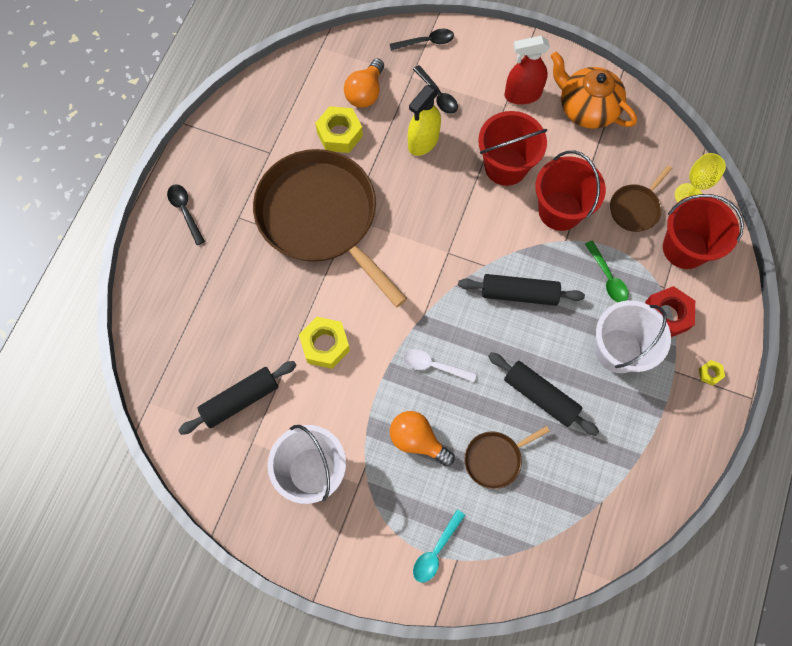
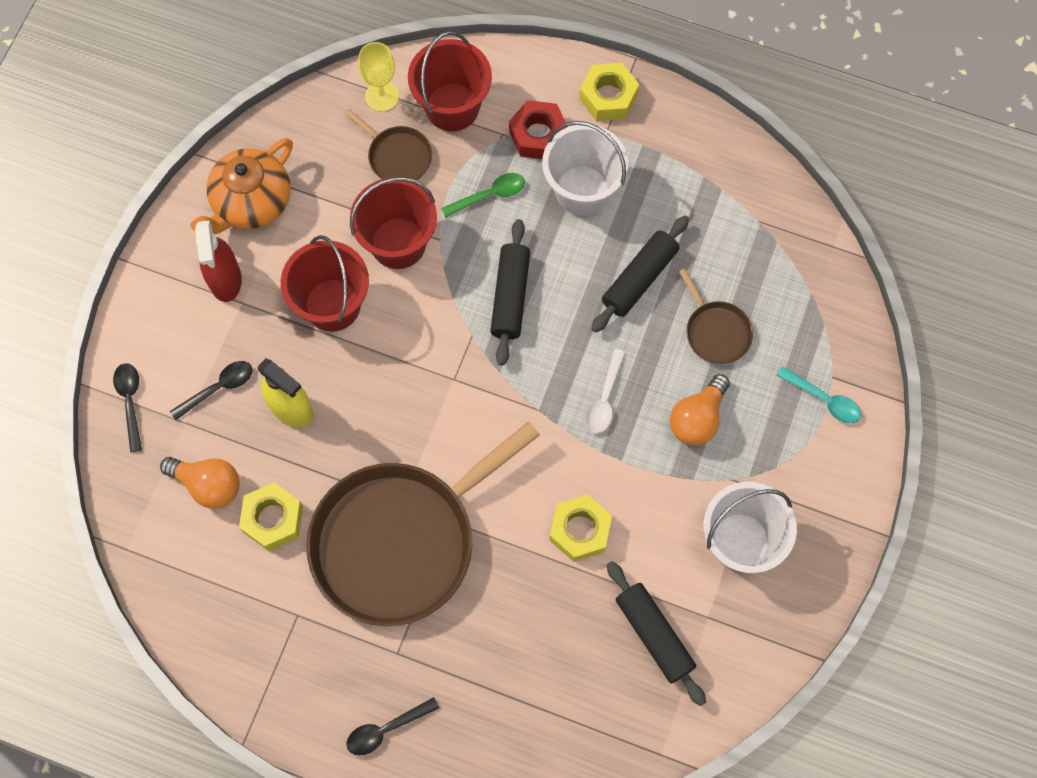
camera: 90 degrees left, 0 degrees up
yellow nut [699,360,725,386] -> yellow nut [579,63,639,121], size x2.11

